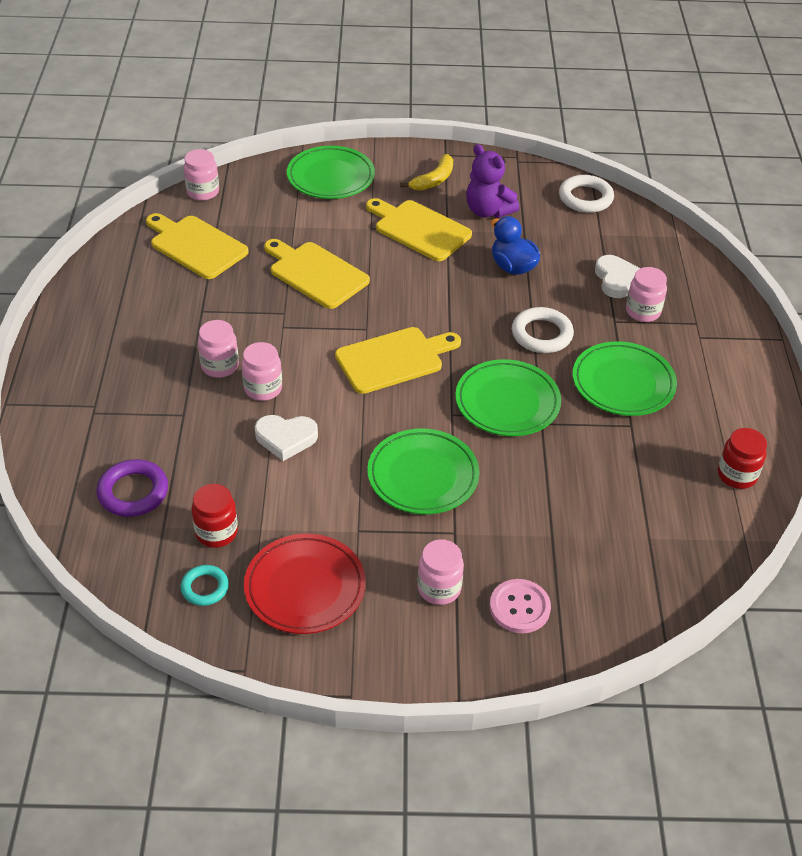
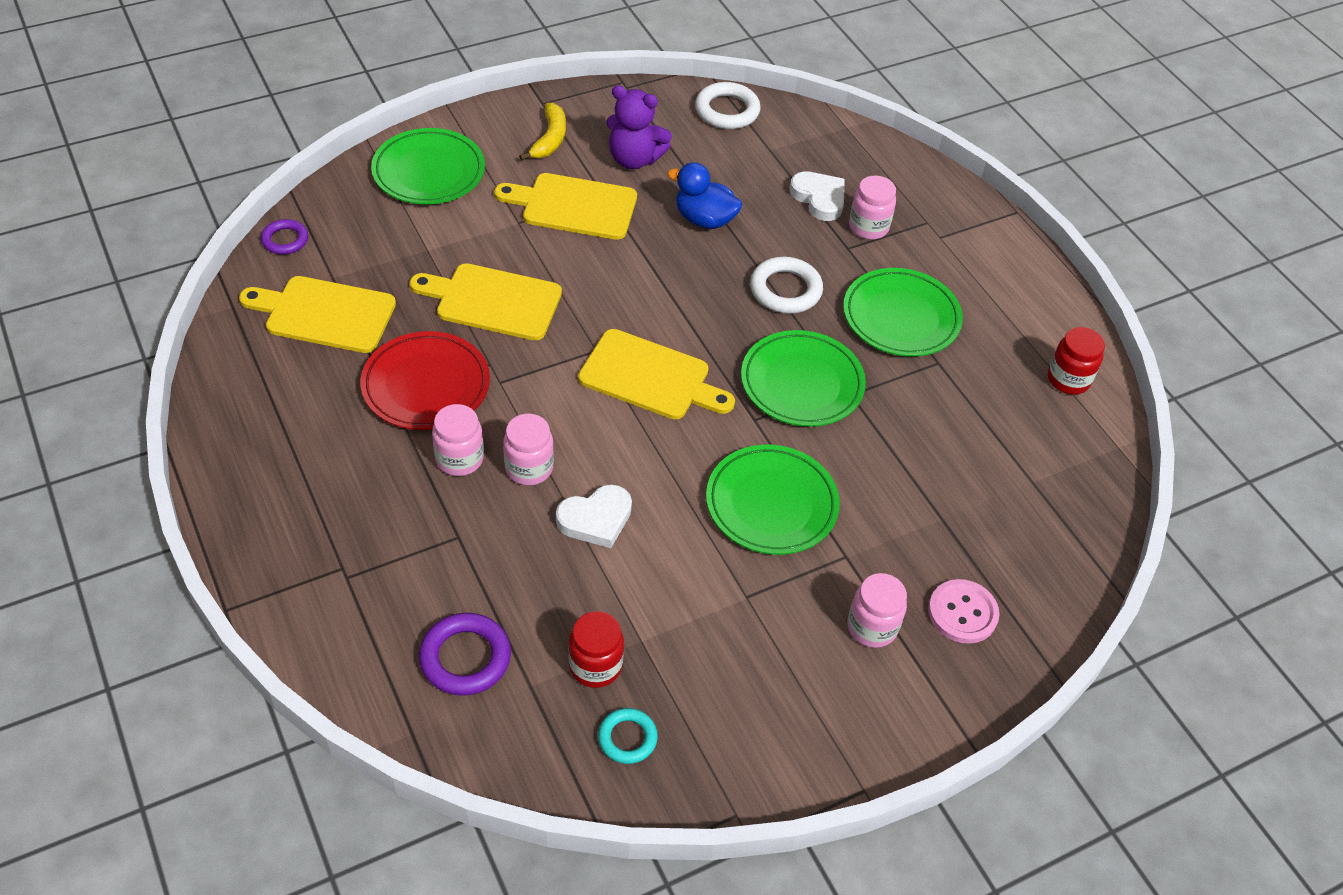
camera: 30 degrees left, 5 degrees up
pink jar [184,149,219,201] -> purple ring [261,219,308,254]
red plate [244,534,366,634] -> red plate moved to [360,331,490,430]
yellow cutting board [335,327,461,394] -> yellow cutting board turned 75 degrees clockwise [578,329,735,419]

